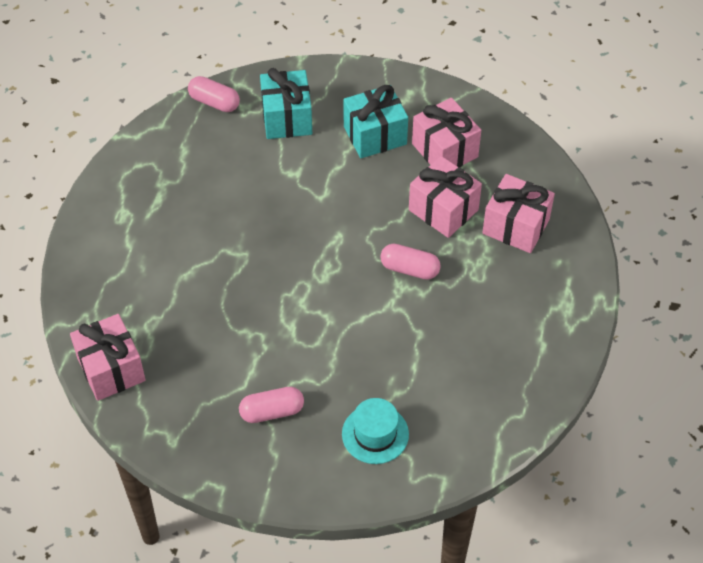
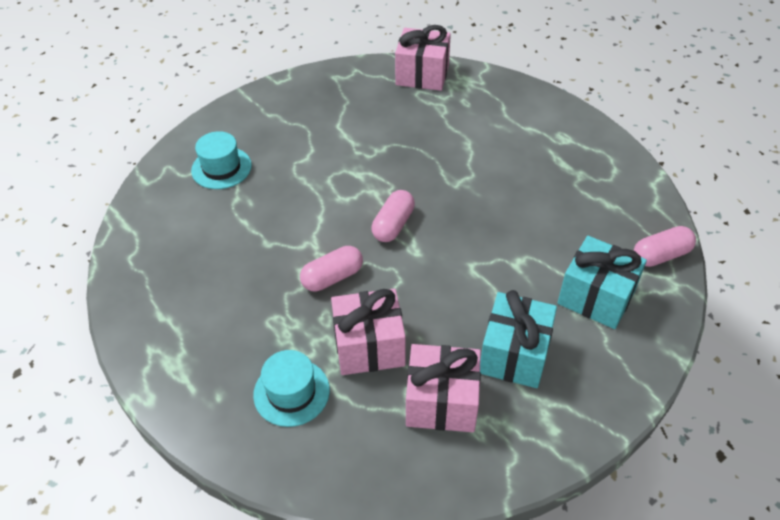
camera: 130 degrees right, 5 degrees down
pink capsule [239,387,304,423] -> pink capsule moved to [372,190,415,242]
pink gift [482,174,555,253] -> turquoise hat [253,350,330,427]

